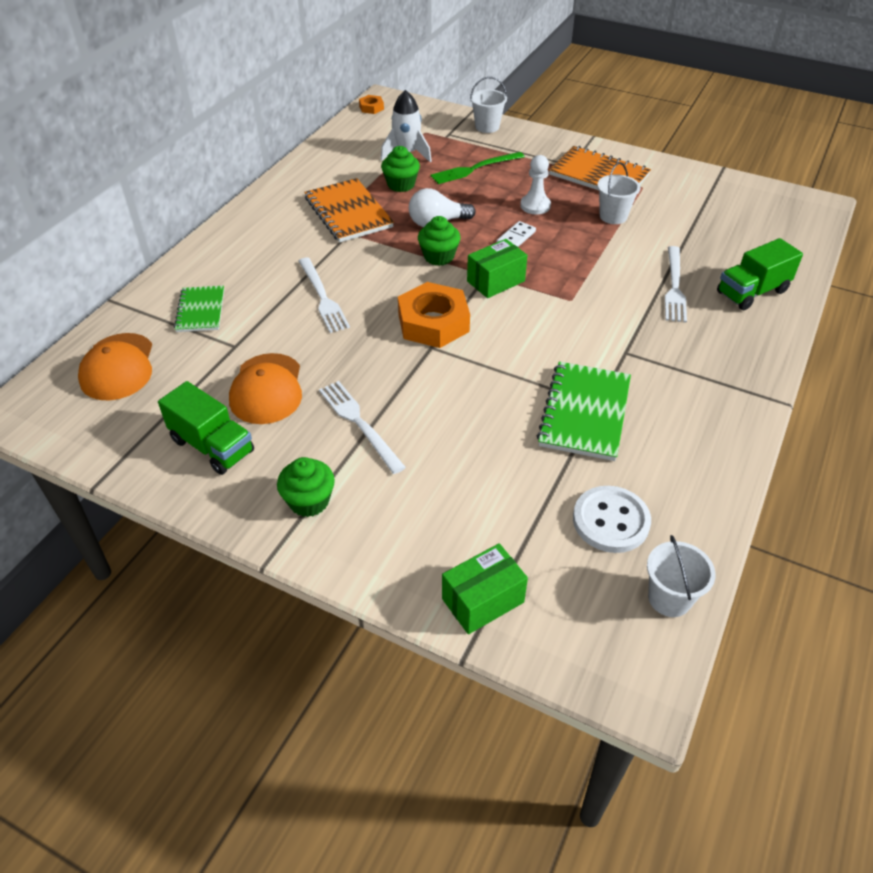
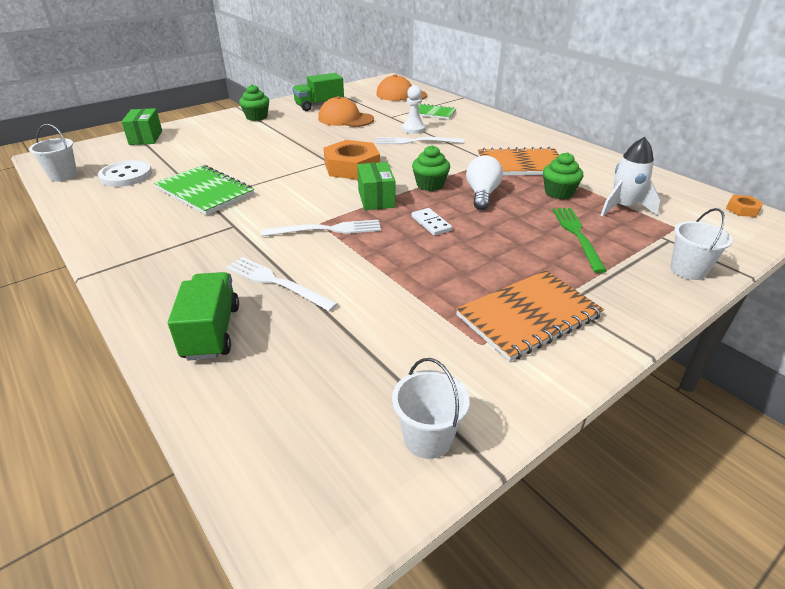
camera: 115 degrees right, 10 degrees down
white fork [319,381,406,474] -> white fork moved to [261,220,381,237]
white pawn [520,155,551,215] -> white pawn moved to [402,85,425,134]
white bucket [597,162,640,224] -> white bucket moved to [392,358,470,459]

